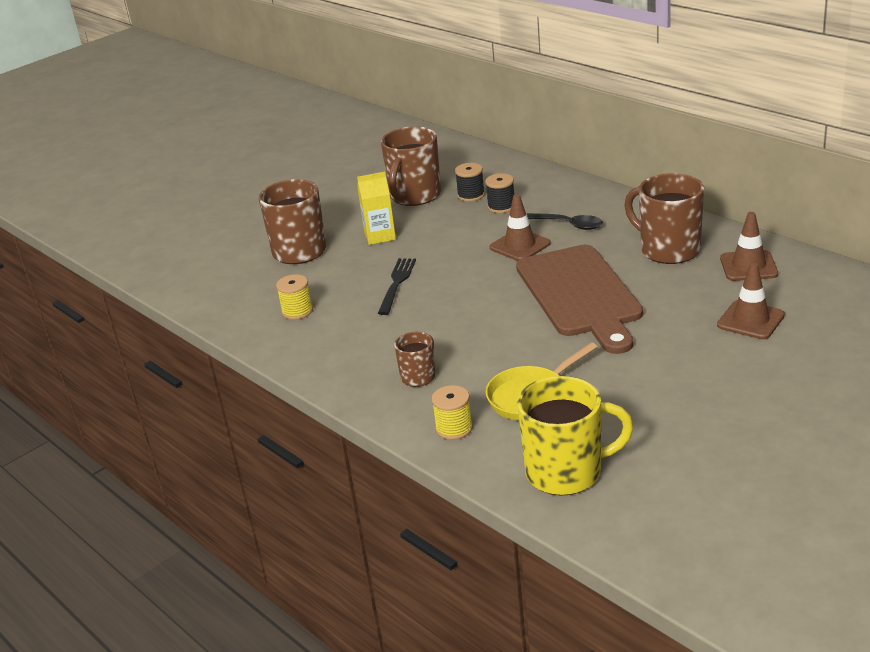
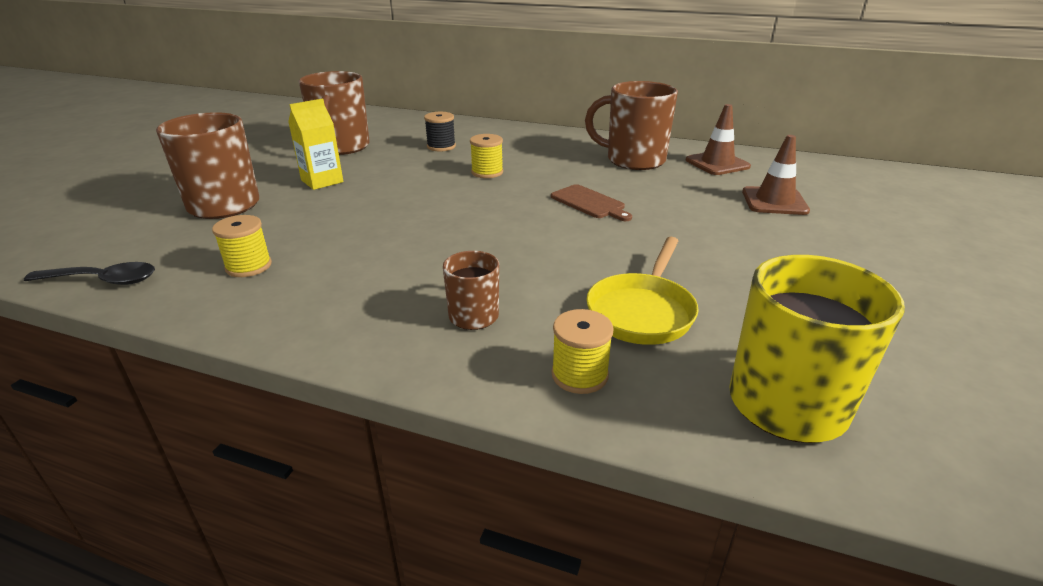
camera: 30 degrees left, 0 degrees up
black fork [378,258,416,315] -> none
black spool [455,163,485,202] -> none
brown traffic cone [490,194,551,261] -> yellow spool [470,134,503,178]
brown cutting board [516,245,643,354] -> brown cutting board [551,184,632,221], size x0.43
black spoon [527,213,603,230] -> black spoon moved to [24,262,155,285]

